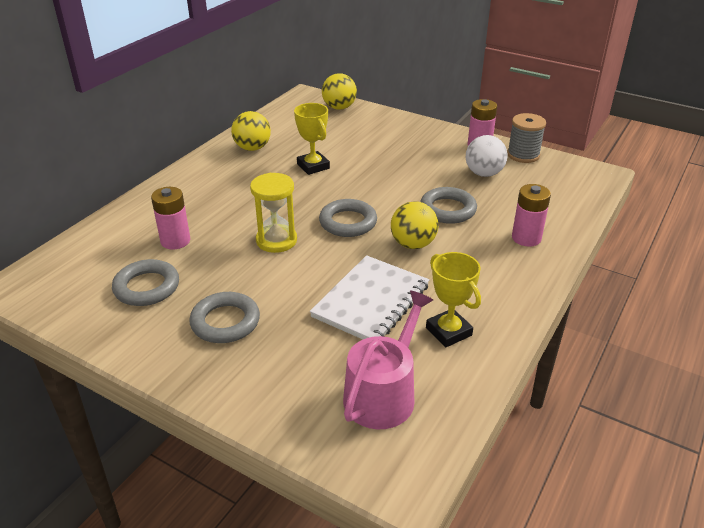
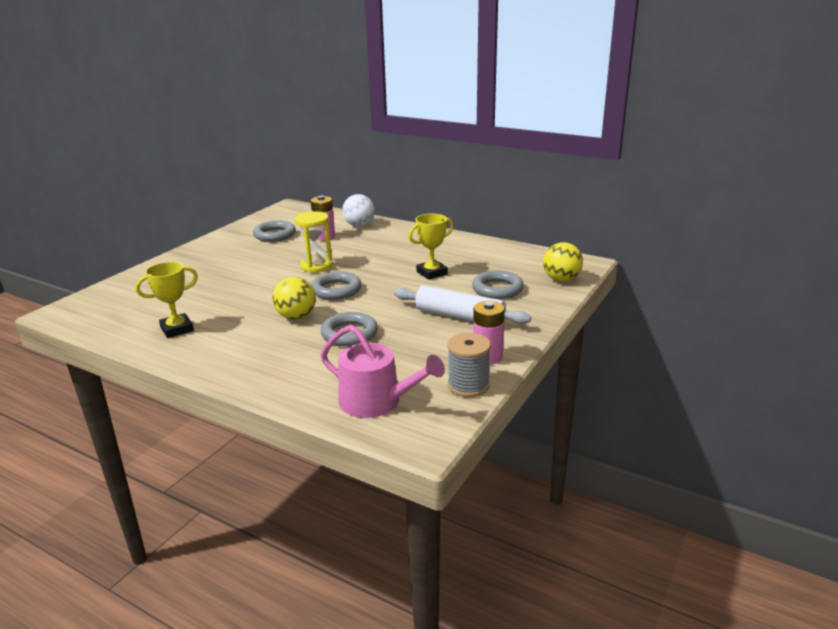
camera: 90 degrees right, 10 degrees down
grey ring [189,292,260,343] -> grey ring moved to [472,271,524,299]
yellow ball [231,111,271,151] -> none
white notebook [310,255,429,339] -> none
pink watering can [343,290,433,429] -> pink watering can moved to [320,325,445,418]
white ball [466,135,508,177] -> white ball moved to [342,194,375,227]
pink battery [512,184,551,247] -> none
none -> white rolling pin [394,285,531,324]

